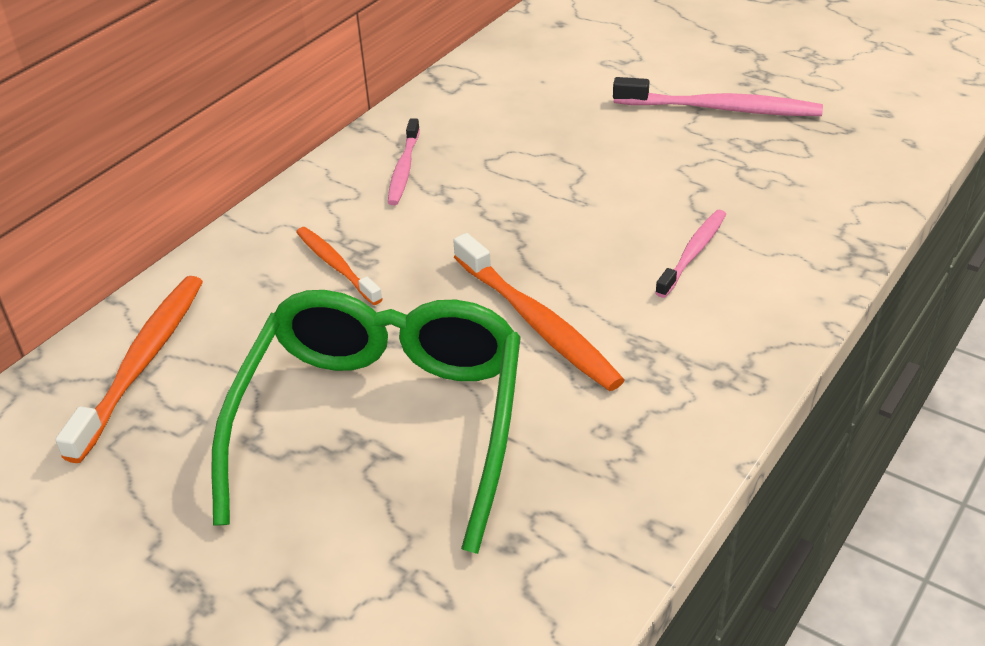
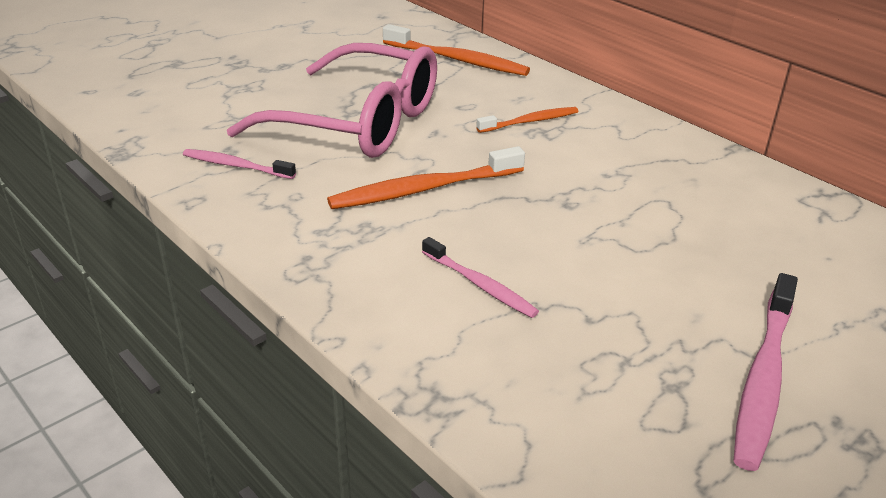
camera: 100 degrees right, 5 degrees down
green glasses [211,290,521,554] -> pink glasses [227,43,437,158]
pink toothbrush [388,119,420,205] -> pink toothbrush moved to [183,149,296,179]

